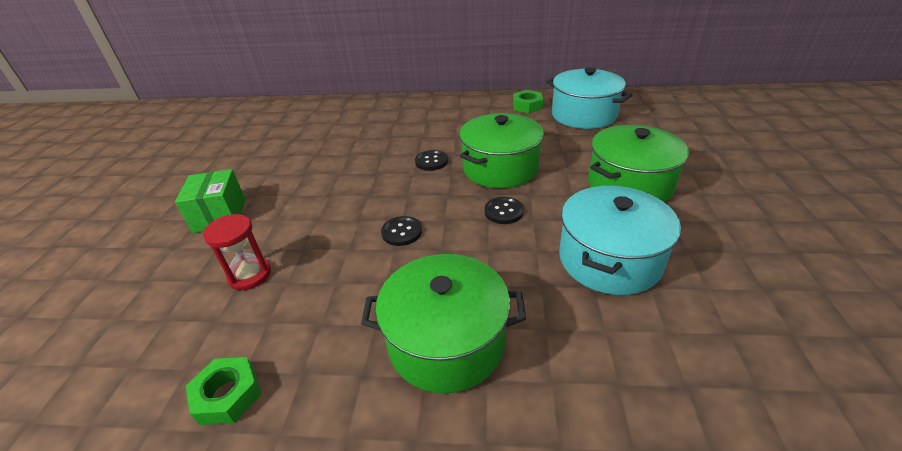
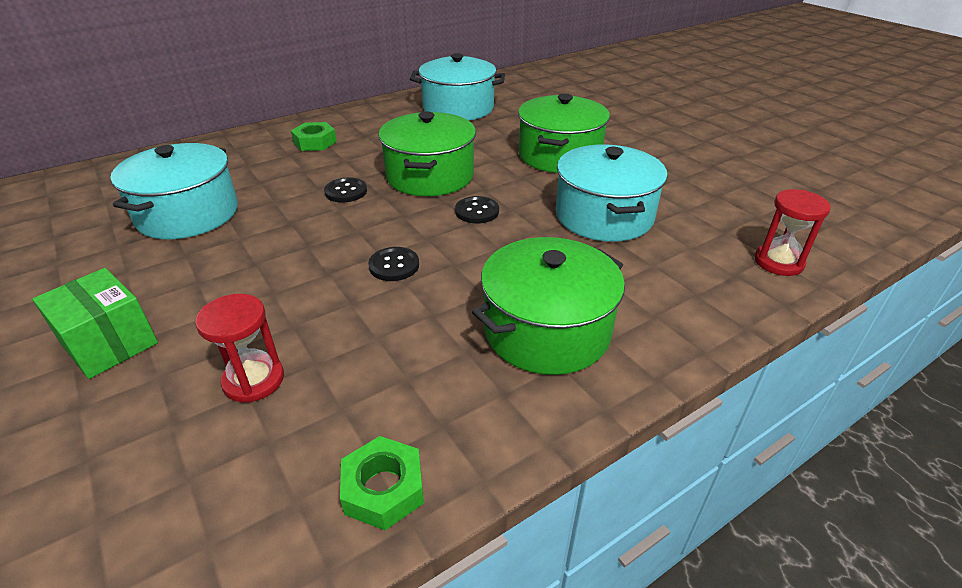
camera: 40 degrees left, 0 degrees up
green nut [513,90,543,113] -> green nut moved to [291,122,337,151]
none -> turquoise pot [110,143,238,239]
none -> red hourglass [754,189,831,276]

